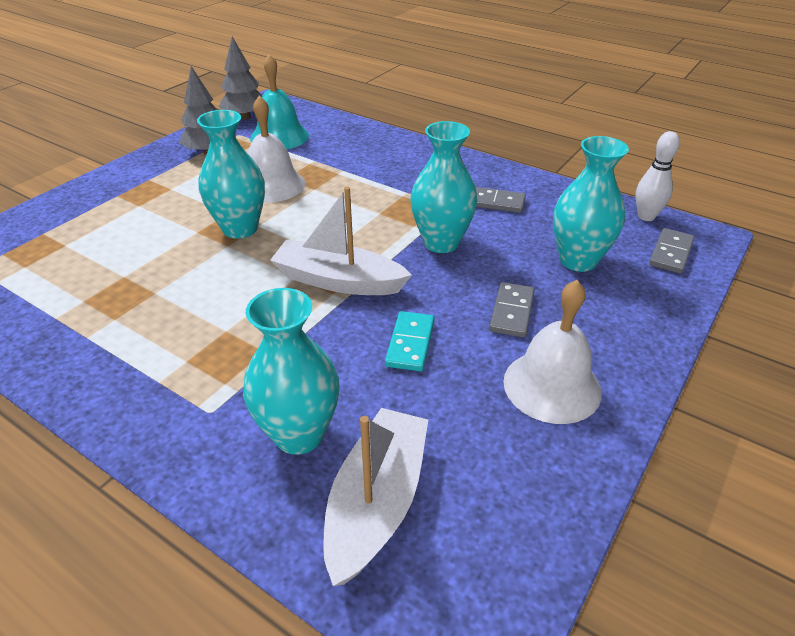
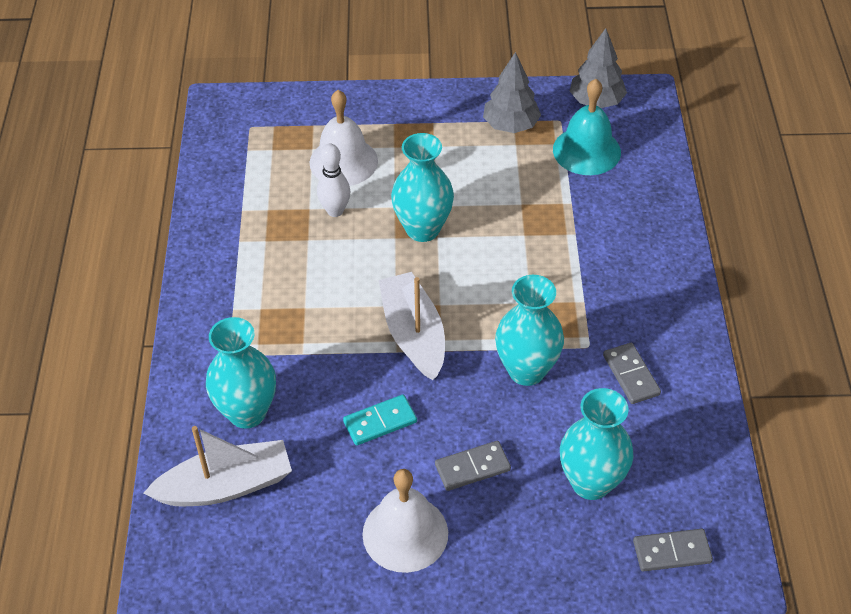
camera: 55 degrees right, 10 degrees up
white bell [248,96,305,203] -> white bell moved to [310,90,378,186]
white bowling pin [635,131,680,221] -> white bowling pin moved to [317,144,351,217]

